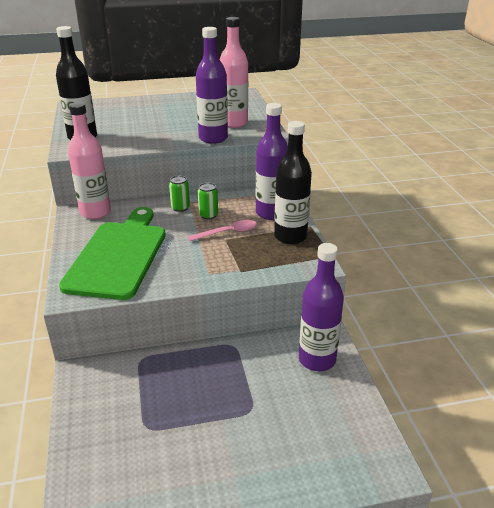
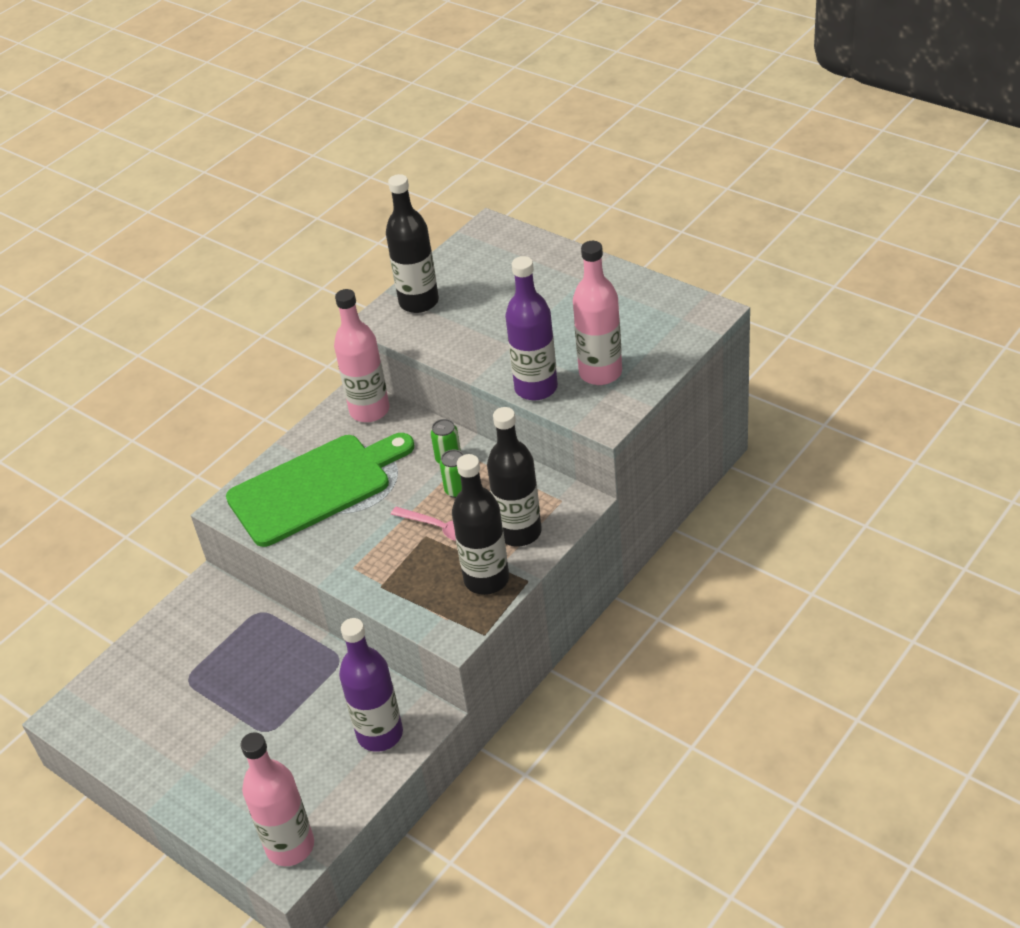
camera: 55 degrees right, 10 degrees up
purple bottle [256,103,288,220] -> black bottle [487,407,542,546]
none -> pink bottle [241,732,314,866]

